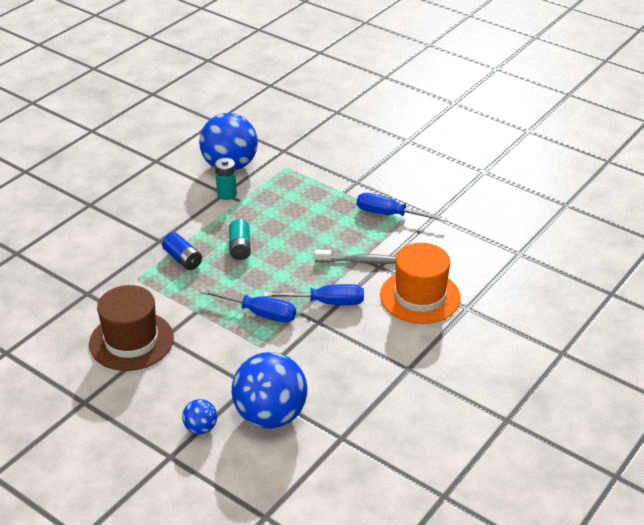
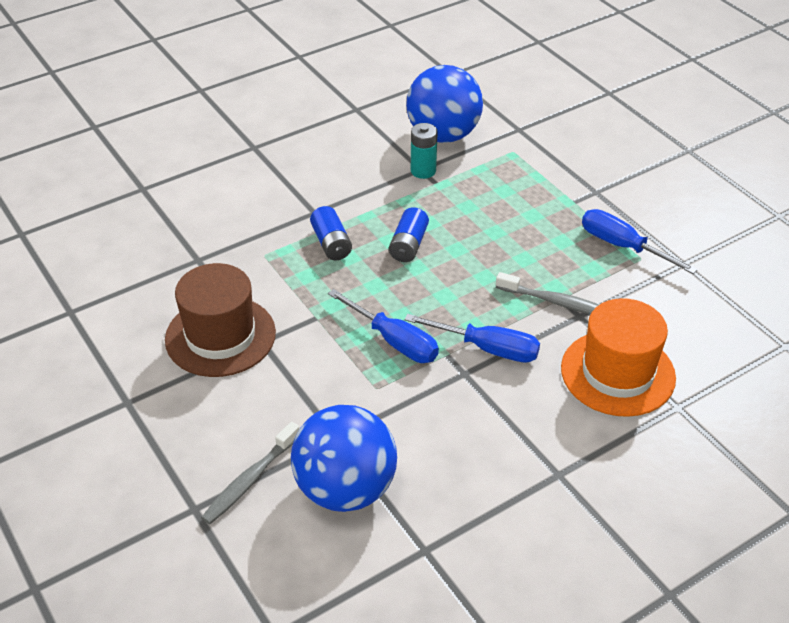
camera: 20 degrees right, 5 degrees up
blue ball [182,399,217,434] -> grey toothbrush [201,422,300,524]
turquoise battery [229,219,251,260] -> blue battery [389,207,429,262]

